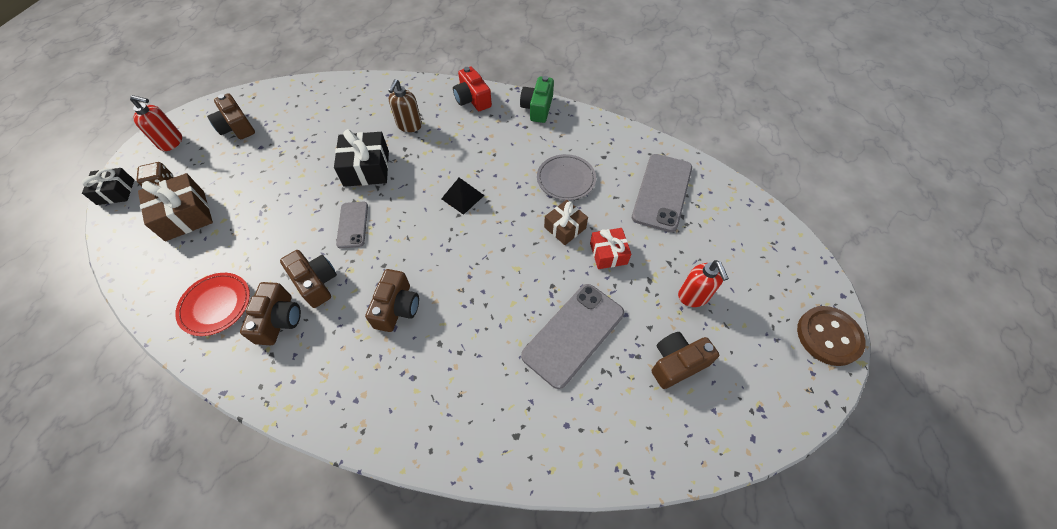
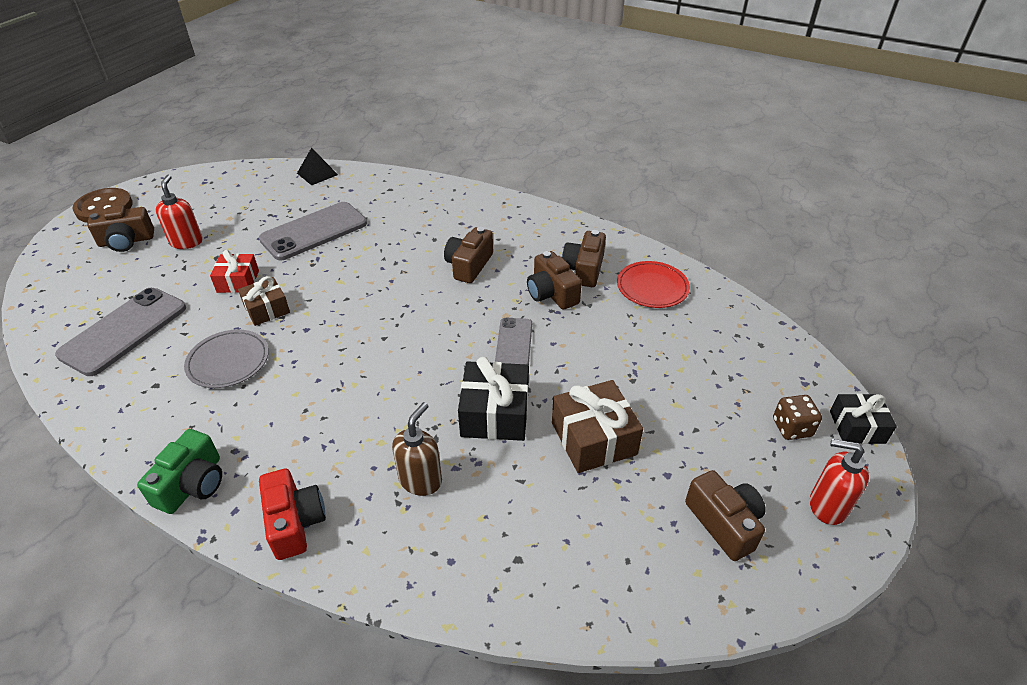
camera: 170 degrees left, 15 degrees down
brown gift [138,173,213,241] -> brown gift moved to [552,380,643,473]
black pyramid [441,178,485,215] -> black pyramid moved to [297,148,338,185]
brown camera [652,332,719,389] -> brown camera moved to [87,205,154,252]

